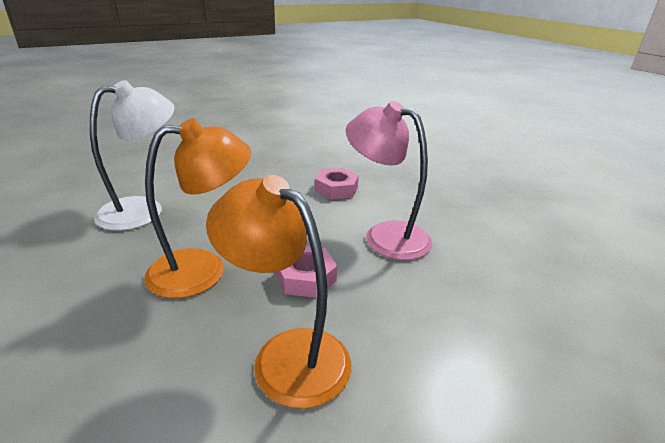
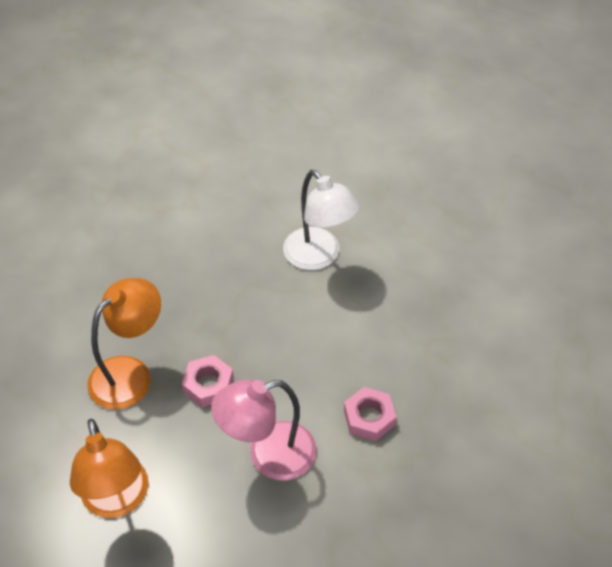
camera: 95 degrees right, 20 degrees up
orange lamp [144,118,251,299] -> orange lamp moved to [70,419,149,518]
pink lamp [346,101,432,260] -> pink lamp turned 150 degrees counterclockwise [211,380,317,481]

